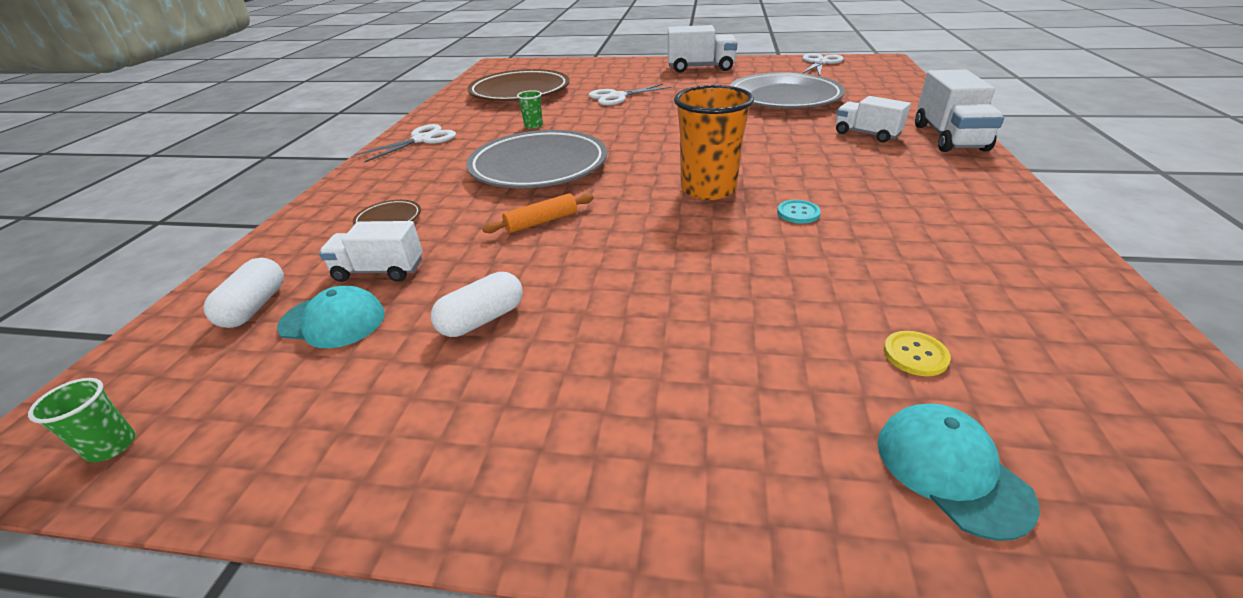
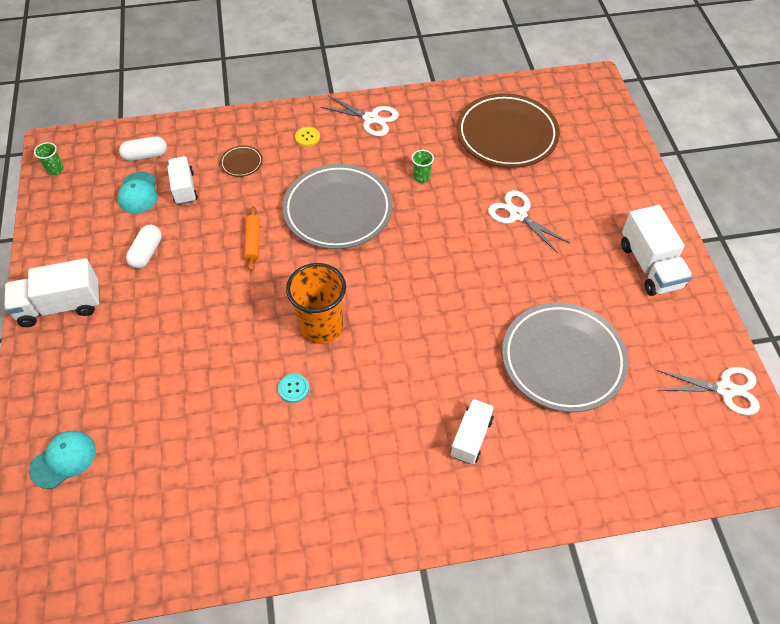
camera: 70 degrees right, 20 degrees up
white capsule [431,272,523,337] -> white capsule turned 75 degrees clockwise [126,225,162,269]
orange rolling pin [482,193,594,233] -> orange rolling pin turned 45 degrees clockwise [244,206,260,271]
yellow button [884,331,951,376] -> yellow button moved to [295,127,320,147]
white truck [915,69,1004,152] -> white truck moved to [4,258,100,327]

